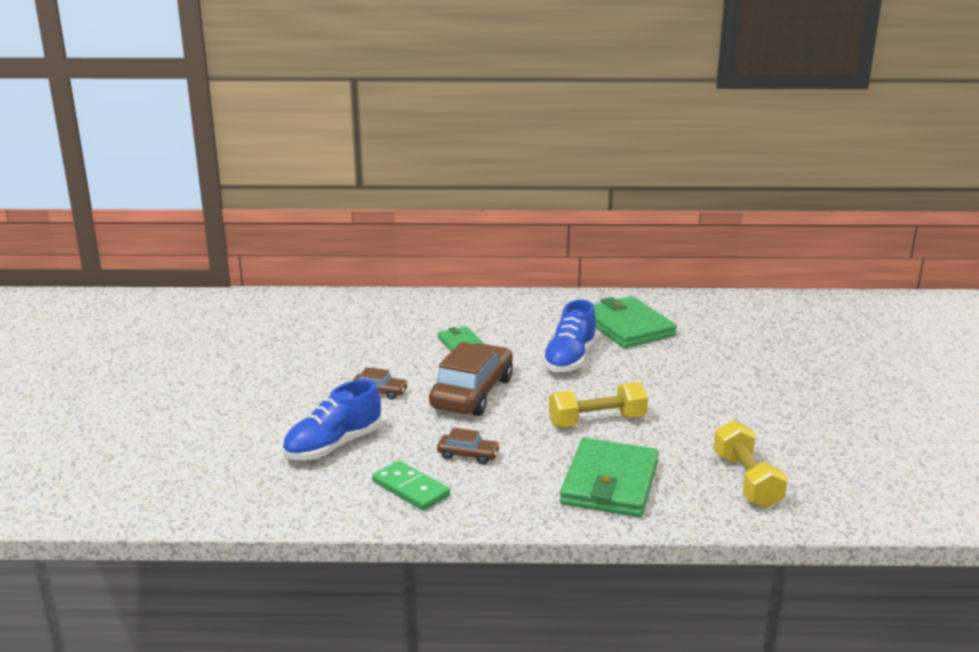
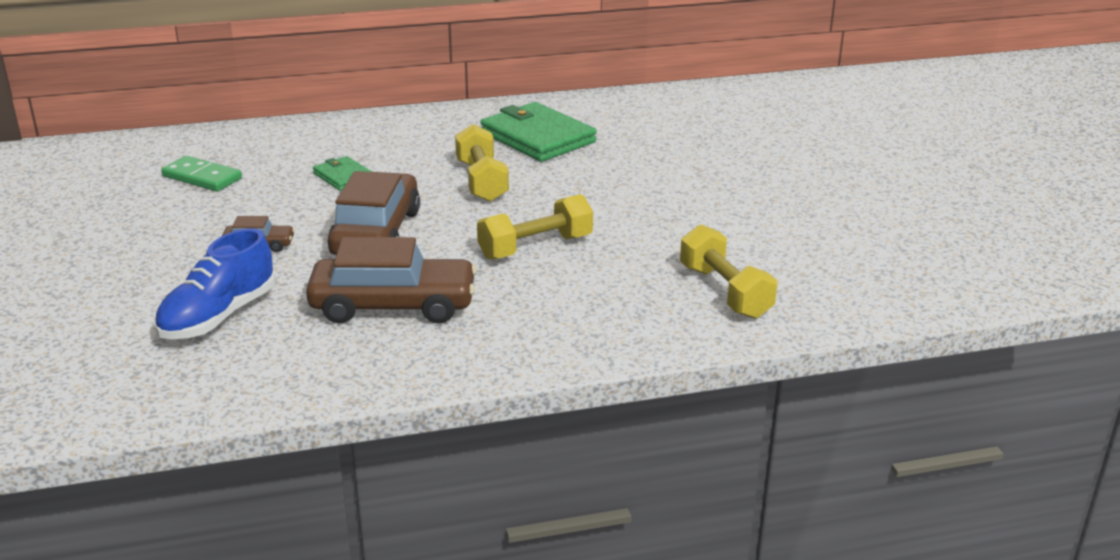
camera: 15 degrees left, 5 degrees up
green domino [372,460,450,511] -> green domino moved to [161,156,242,191]
brown car [437,428,501,464] -> brown car [306,237,477,324], size x2.16
blue shoe [542,299,597,373] -> yellow dumbbell [455,124,509,202]
green wallet [560,438,659,517] -> none

